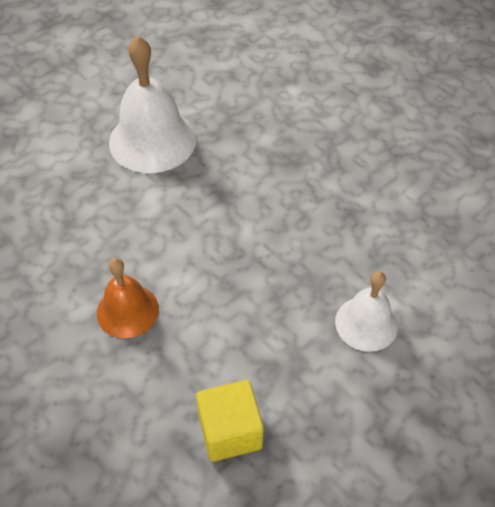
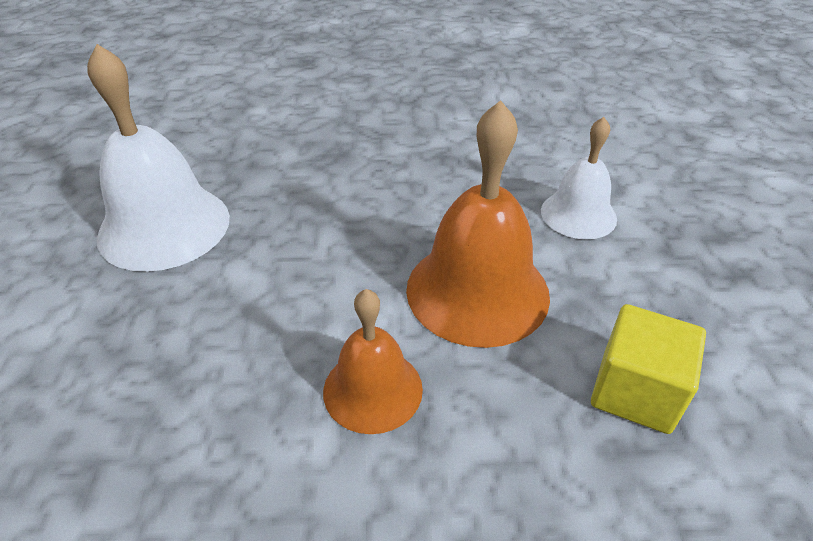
camera: 50 degrees left, 10 degrees down
none -> orange bell [406,100,550,348]

